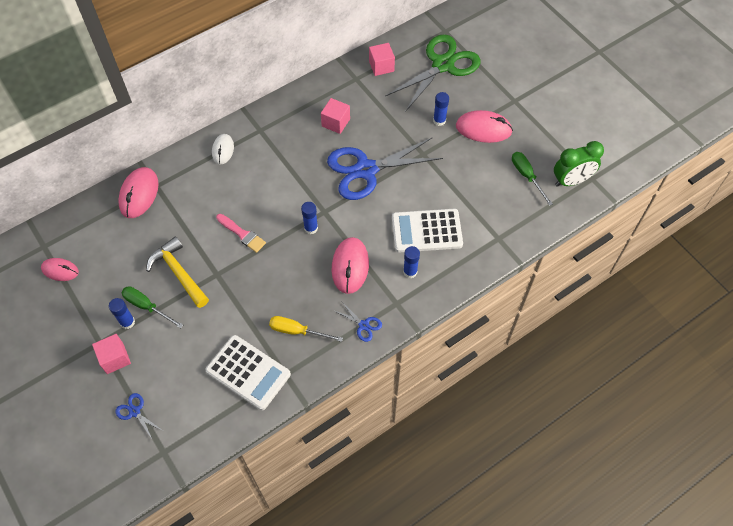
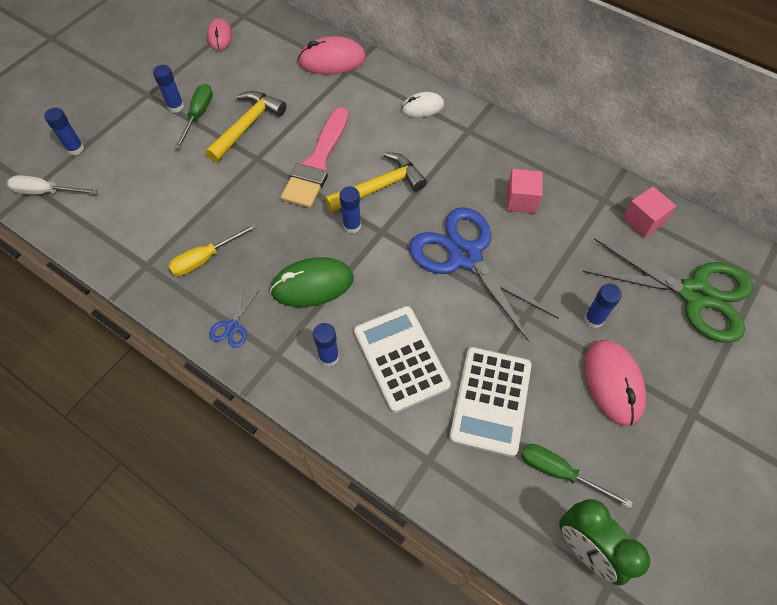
camera: 70 degrees right, 0 degrees up
pink cube [92,334,131,374] -> none
blue scissors [115,393,163,439] -> blue glue stick [44,108,84,155]
white calculator [205,335,291,410] -> white calculator moved to [449,347,532,457]
pink brush [216,214,266,253] -> pink brush [281,107,349,208], size x1.76
yellow screwdriver [269,316,343,342] -> yellow screwdriver turned 120 degrees counterclockwise [168,223,257,276]
pink mouse [331,237,369,294] -> green mouse [270,257,354,307]
green screwdriver [512,152,553,206] -> green screwdriver turned 105 degrees counterclockwise [521,444,633,508]
none -> white screwdriver [7,175,98,195]
none -> yellow hammer [325,152,427,213]

